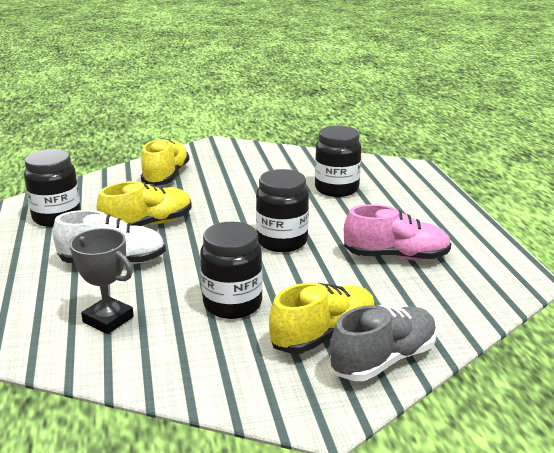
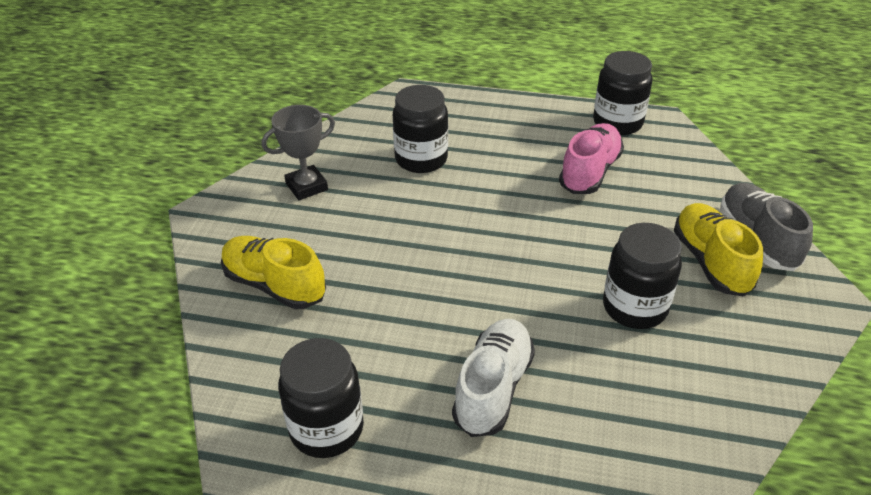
camera: 65 degrees left, 15 degrees up
grey trophy [70,228,134,334] -> grey trophy moved to [261,105,335,200]
yellow shoe [97,181,192,226] -> none
black jar [256,169,309,252] -> black jar moved to [593,51,652,135]

